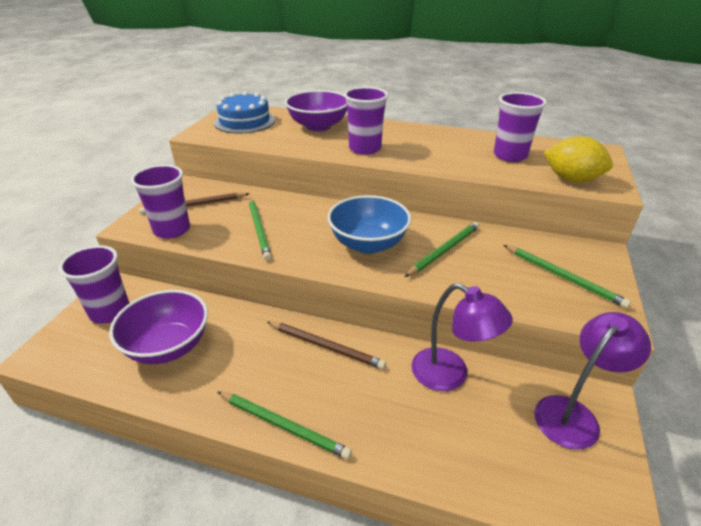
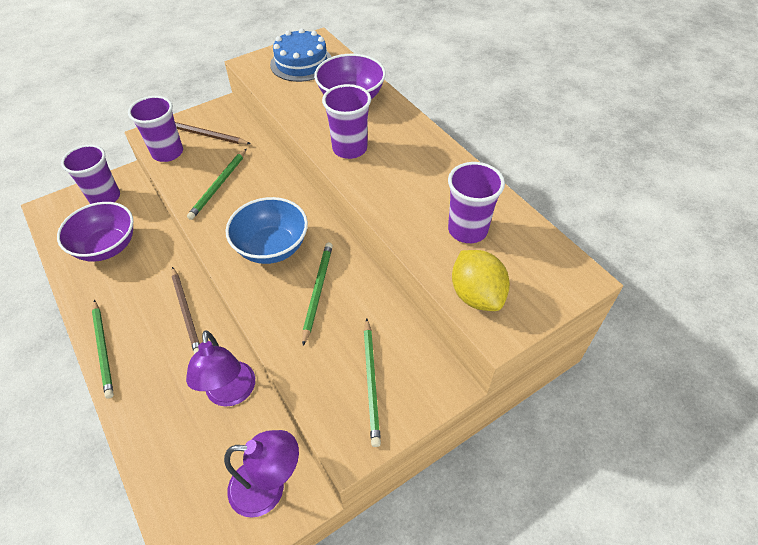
camera: 40 degrees right, 15 degrees up
green pencil [405,222,479,277] -> green pencil turned 75 degrees counterclockwise [302,242,333,346]

